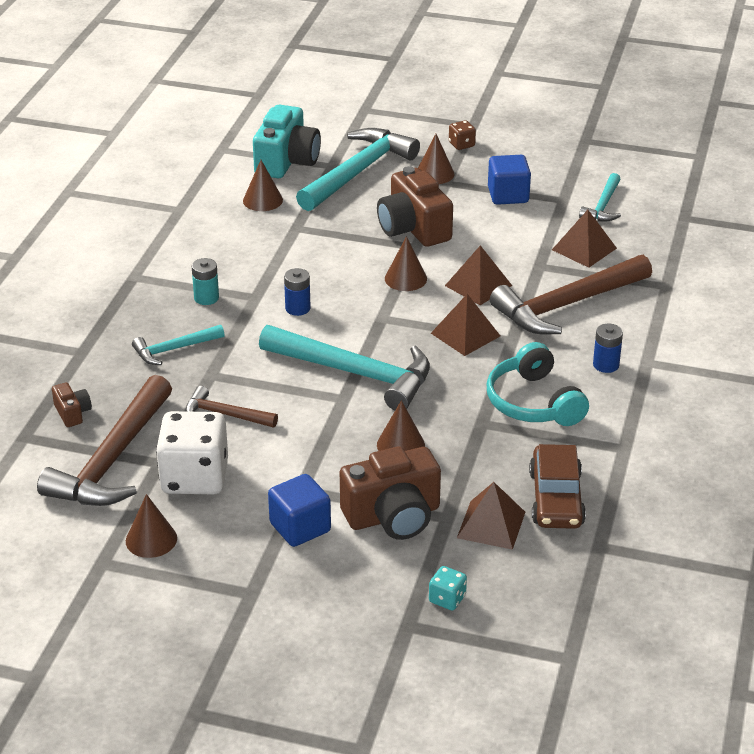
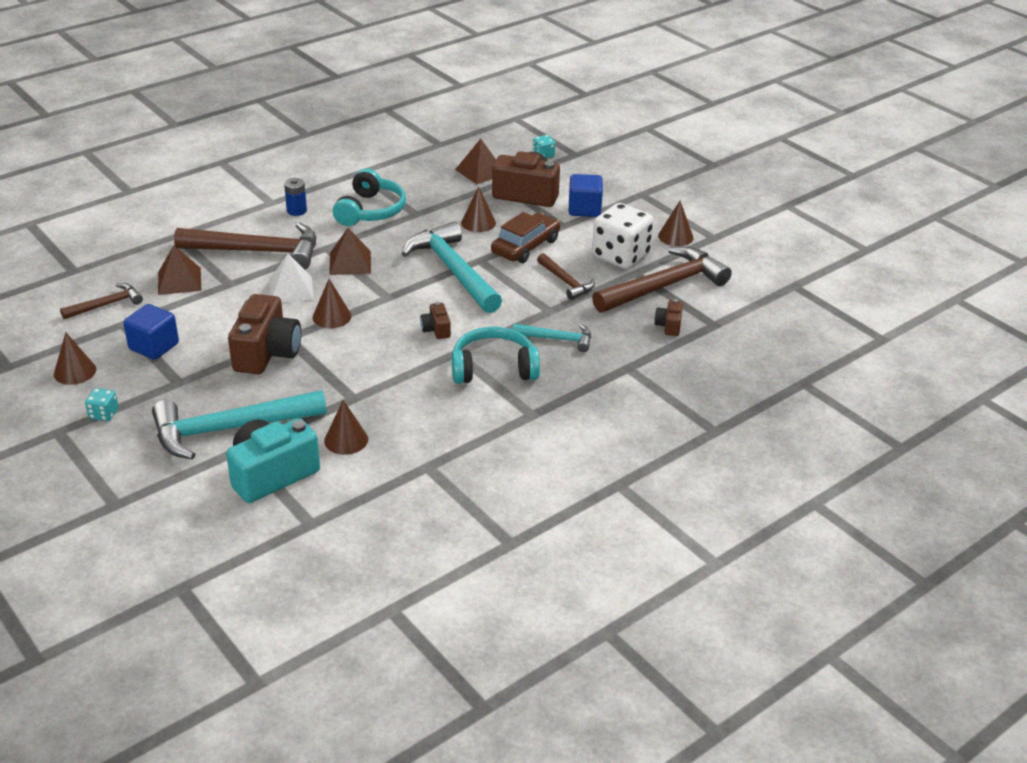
camera: 145 degrees left, 0 degrees up
turquoise battery [192,258,219,305] -> turquoise headphones [452,327,540,384]
blue battery [284,268,311,316] -> brown camera [420,302,451,339]
brown cone [418,134,454,184] -> brown cone moved to [54,332,96,385]
brown pyramid [445,245,512,305] -> white pyramid [270,254,314,302]
brown dice [449,120,476,150] -> turquoise dice [85,388,119,421]
brown car [529,444,586,529] -> brown car moved to [491,212,560,263]
turquoise hammer [579,173,621,221] -> brown hammer [60,283,143,319]

